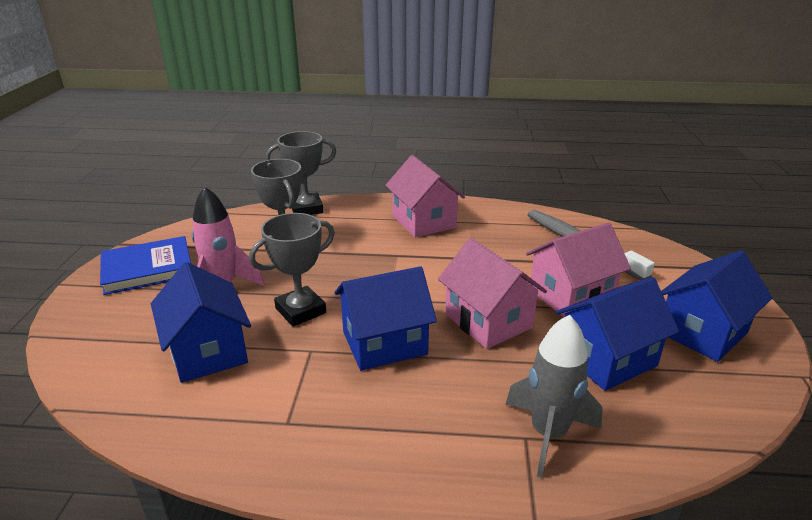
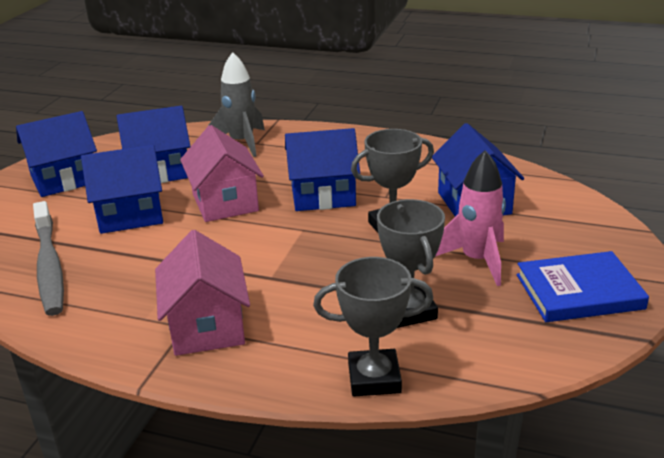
camera: 165 degrees left, 0 degrees up
pink house [526,223,631,317] -> blue house [81,145,163,234]

